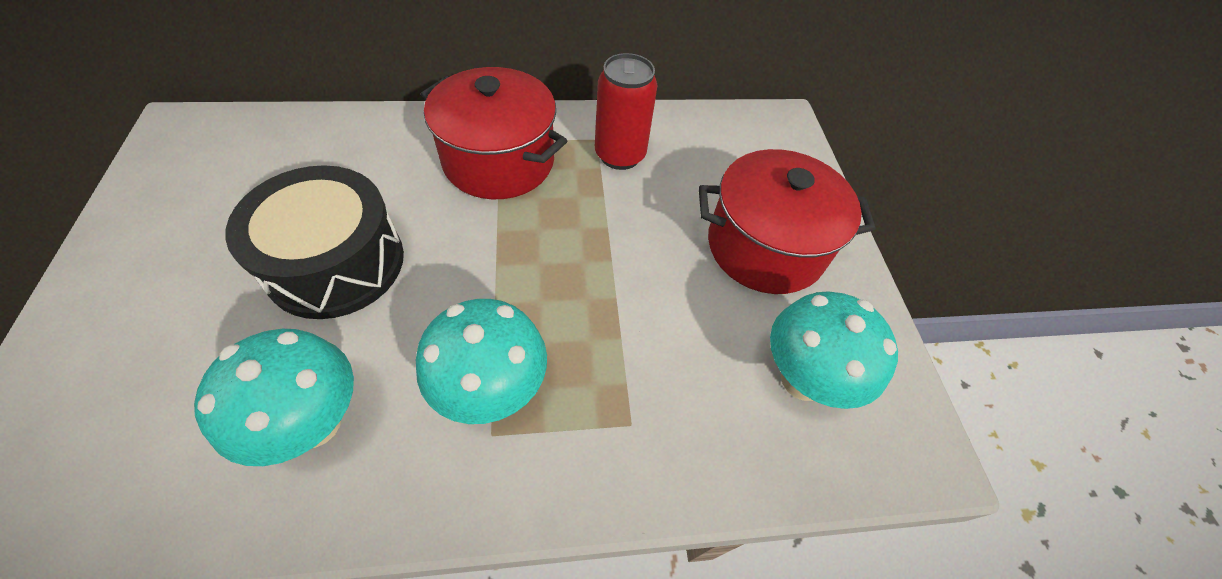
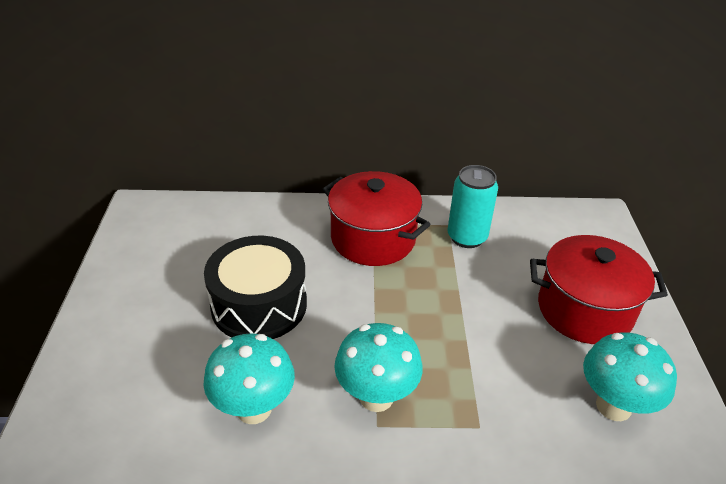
camera: 10 degrees right, 15 degrees down
red can [595,53,657,170] -> turquoise can [447,165,498,248]

